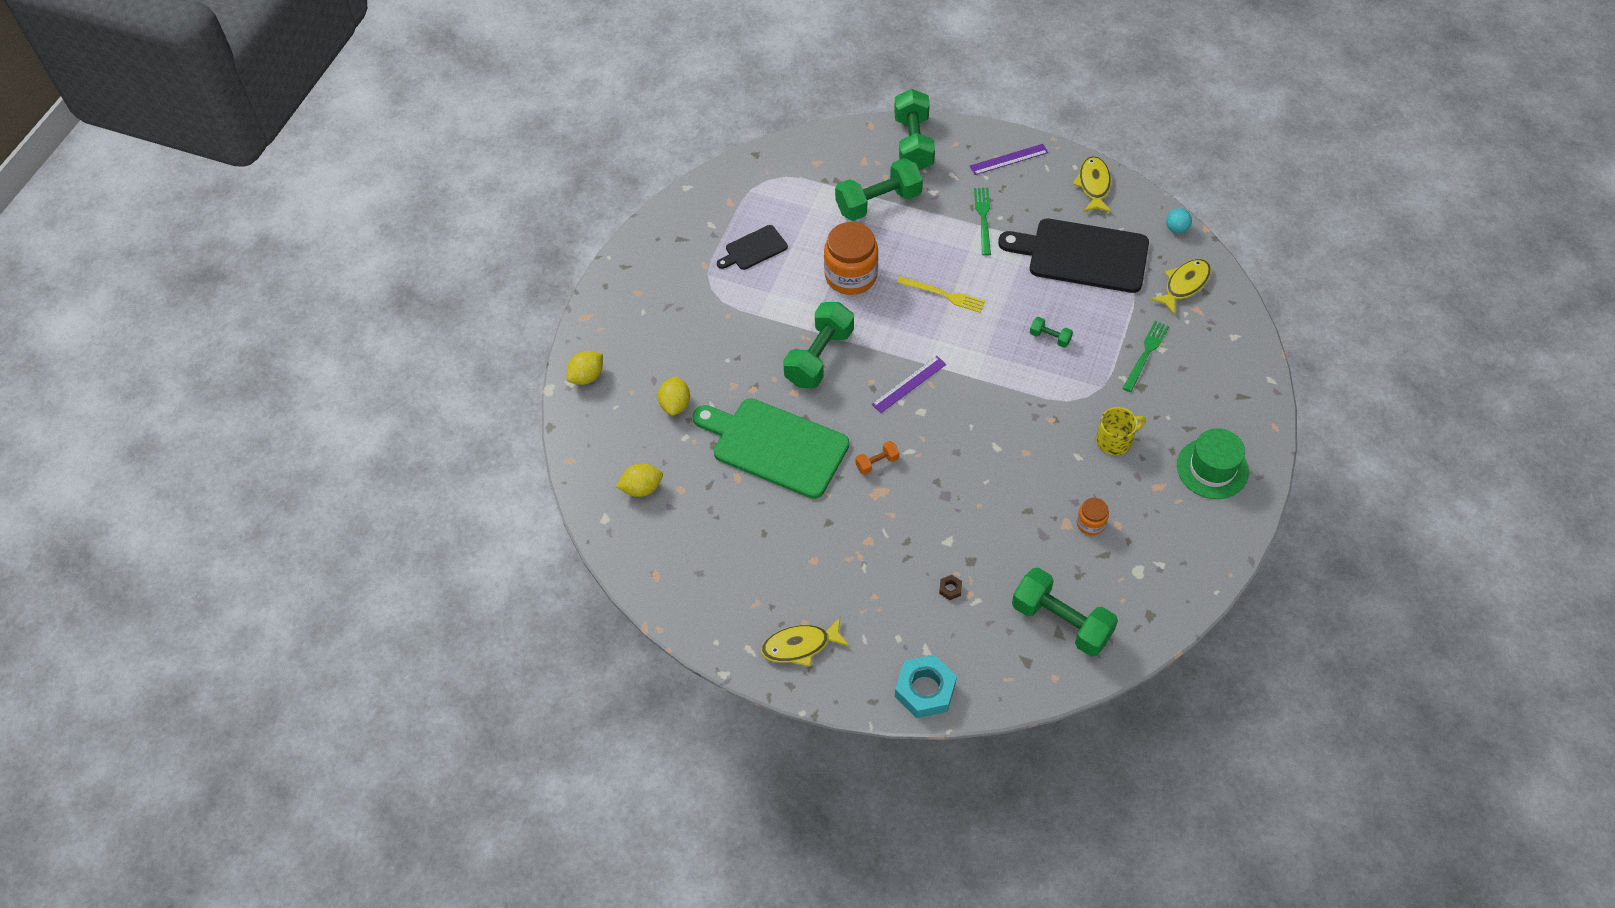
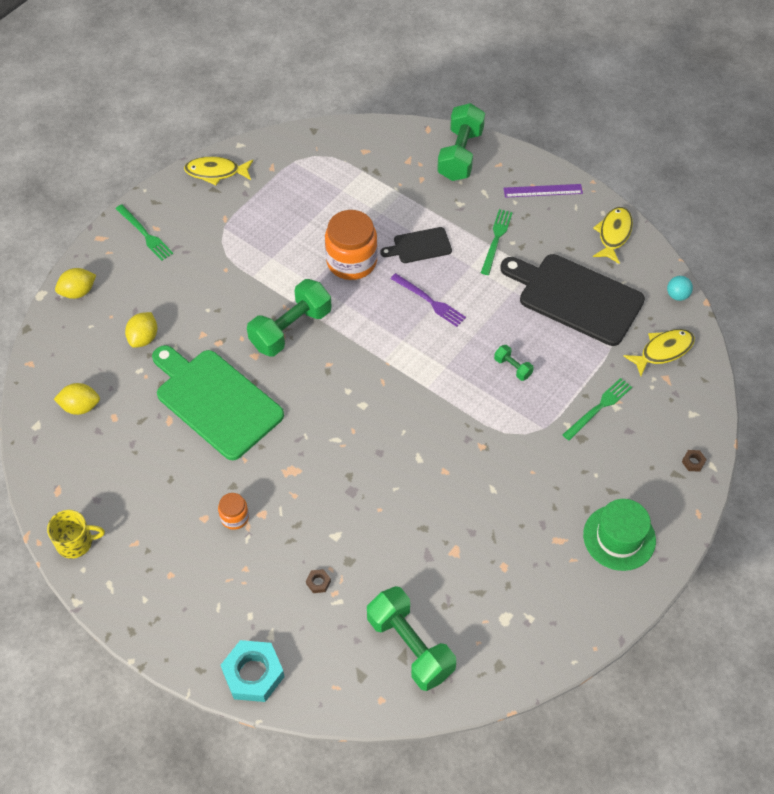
camera: 15 degrees right, 0 degrees up
black cutting board [717,225,788,270] -> black cutting board moved to [380,227,452,263]
yellow fish [761,617,849,666] -> yellow fish moved to [184,157,253,185]
green dumbbell [835,158,923,221] -> none
orange dumbbell [855,441,899,475] -> none
purple ruler [872,356,946,413] -> none
yellow fork [897,276,985,313] -> purple fork [391,273,466,327]
orange jar [1077,498,1109,536] -> orange jar moved to [218,493,249,530]
yellow mug [1096,407,1146,455] -> yellow mug moved to [47,510,105,559]
none -> green fork [116,204,173,261]
none -> brown nut [682,450,707,472]

